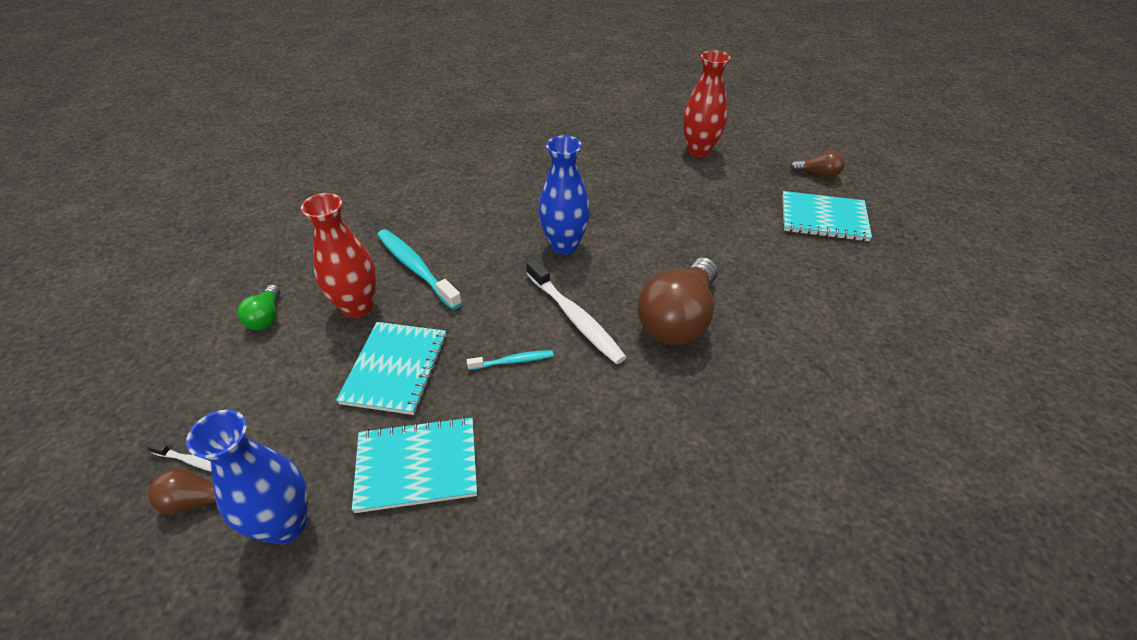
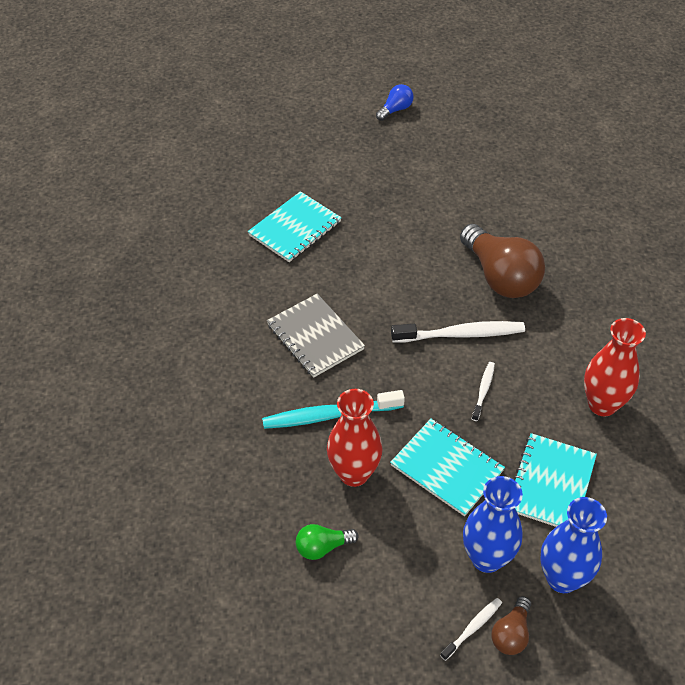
camera: 60 degrees left, 5 degrees up
green light bulb [237,285,280,330] -> green light bulb turned 135 degrees clockwise [296,524,359,560]
turquoise toothbrush [467,350,553,370] -> white toothbrush [472,362,495,421]
blue vase [538,135,590,254] -> blue vase moved to [463,476,523,573]
red vase [683,50,730,157] -> red vase moved to [584,318,646,416]
turquoise notebook [782,191,872,241] -> turquoise notebook moved to [248,191,342,262]
brown light bulb [790,150,845,178] -> blue light bulb [376,84,414,121]
none -> grey notebook [267,294,365,378]

